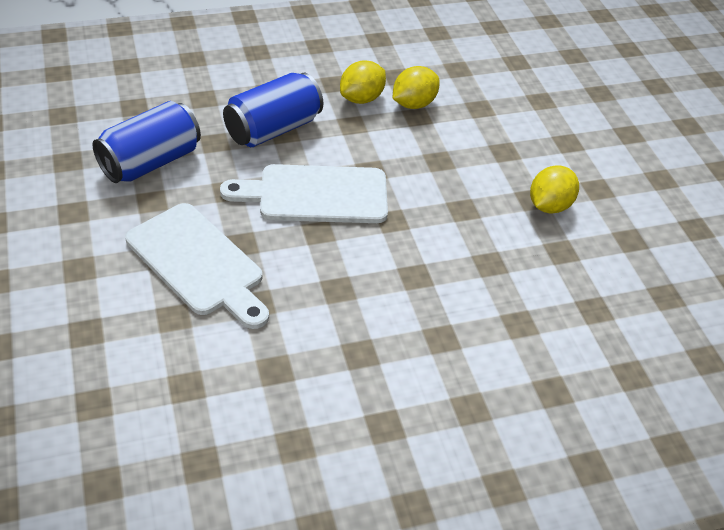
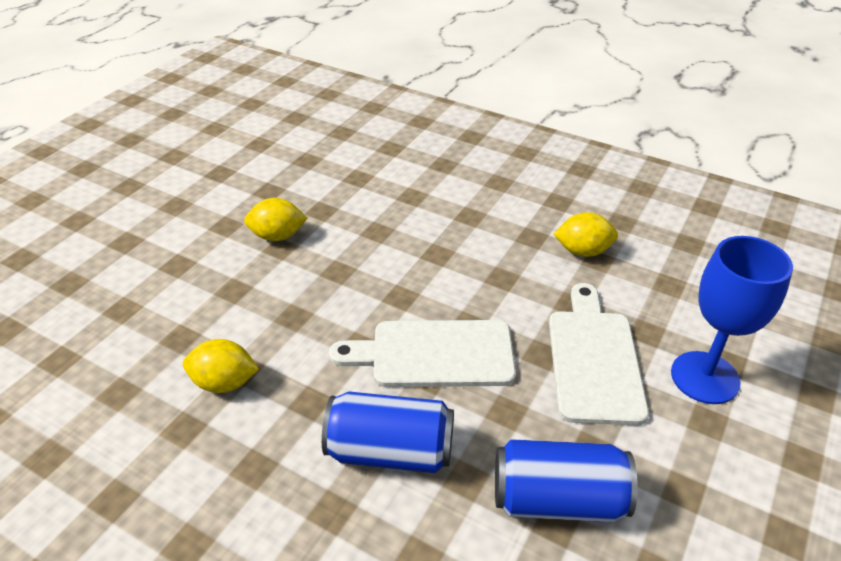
camera: 130 degrees left, 5 degrees down
white cutting board [220,164,388,223] -> white cutting board turned 135 degrees clockwise [329,320,516,387]
yellow lemon [340,60,386,104] -> yellow lemon moved to [554,212,618,257]
none -> blue goblet [671,236,793,404]

